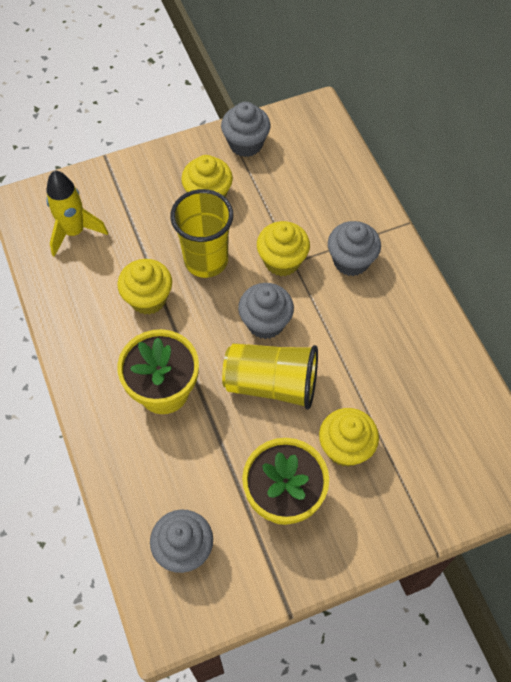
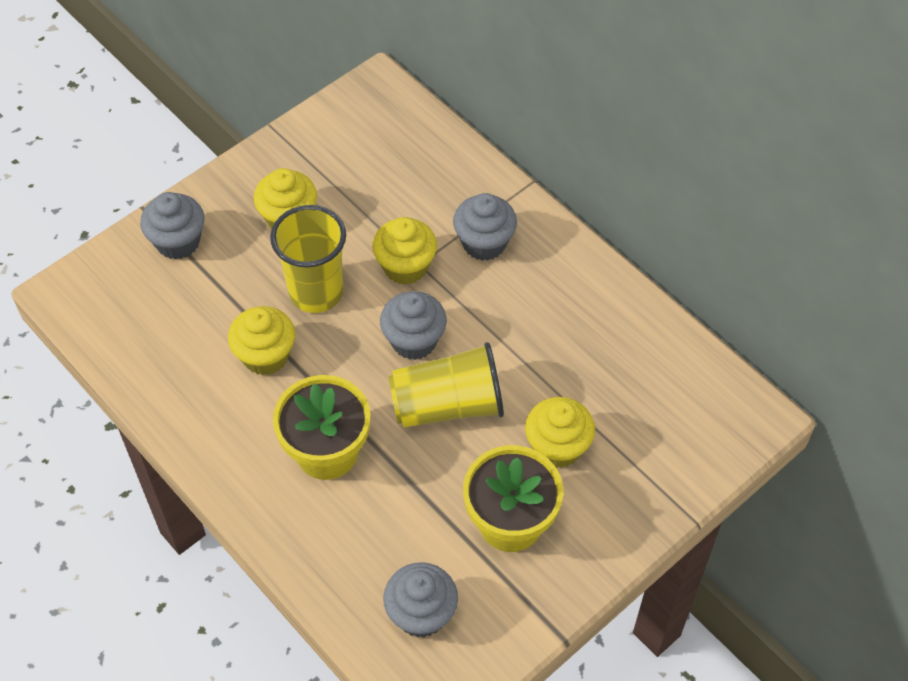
camera: 20 degrees left, 5 degrees down
yellow rocket [46,170,108,257] -> none
grey cupcake [221,102,271,157] -> grey cupcake moved to [140,192,204,260]

